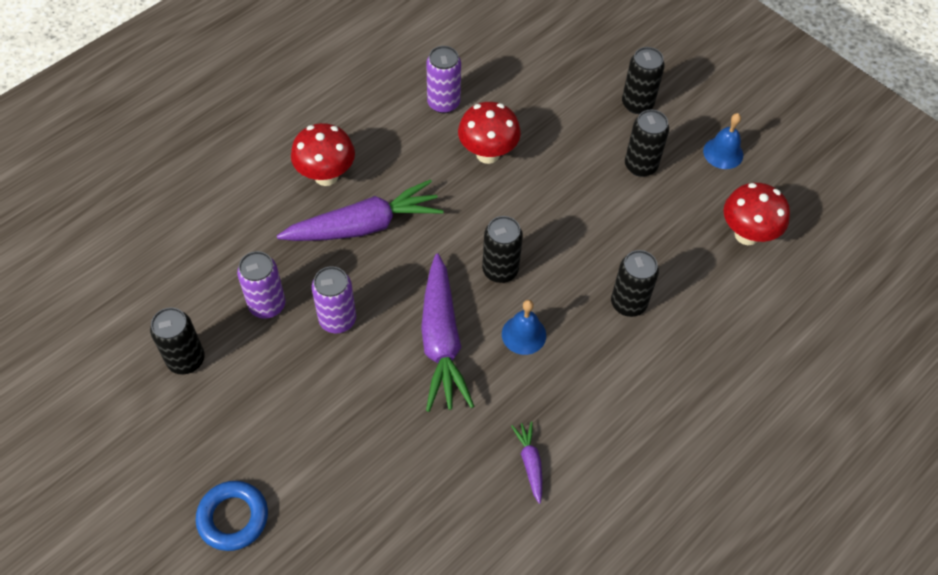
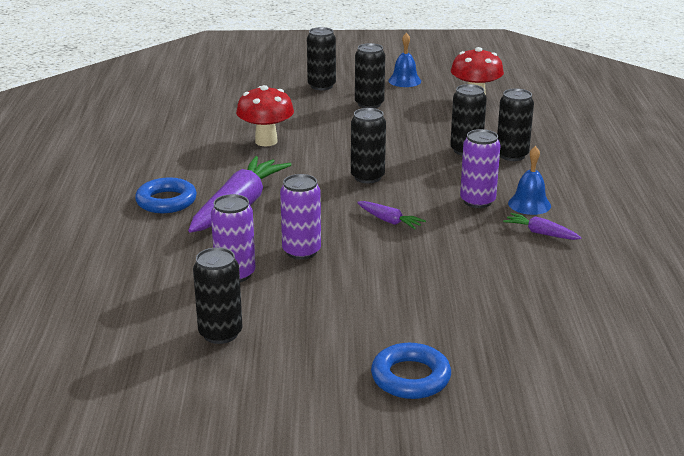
camera: 45 degrees left, 30 degrees down
red mushroom [291,123,355,186] -> blue ring [135,178,197,213]
purple carrot [421,253,474,412] -> purple carrot [357,201,426,229], size x0.46
purple can [426,46,461,113] -> purple can moved to [460,129,501,208]
blue bell [502,300,546,355] -> blue bell moved to [508,146,551,215]
none -> black can [497,88,534,161]

